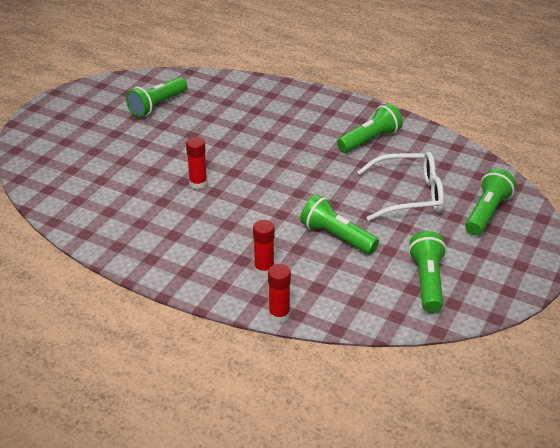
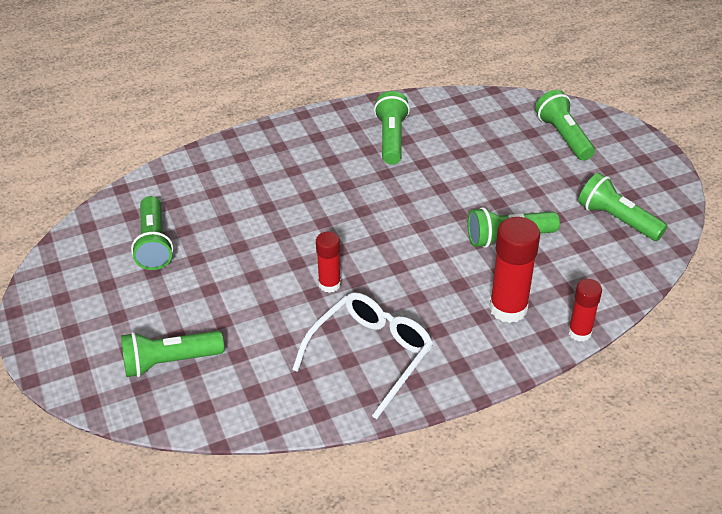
camera: 50 degrees left, 5 degrees up
red glue stick [253,220,274,276] -> red glue stick [489,217,540,323], size x1.67
white glasses [357,152,444,221] -> white glasses moved to [292,292,433,419]
none -> green flashlight [121,331,224,377]

